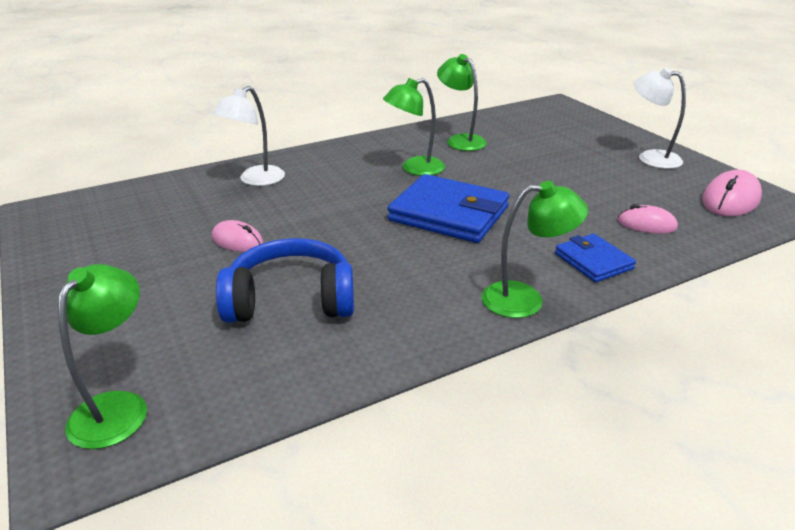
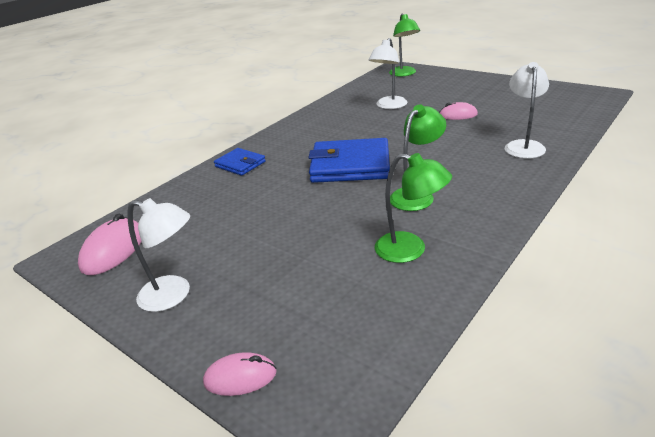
camera: 160 degrees right, 0 degrees up
blue headphones [216,238,354,323] -> white lamp [368,38,407,109]
green lamp [482,181,588,318] -> none
pink mouse [618,204,678,234] -> pink mouse moved to [203,352,277,396]

